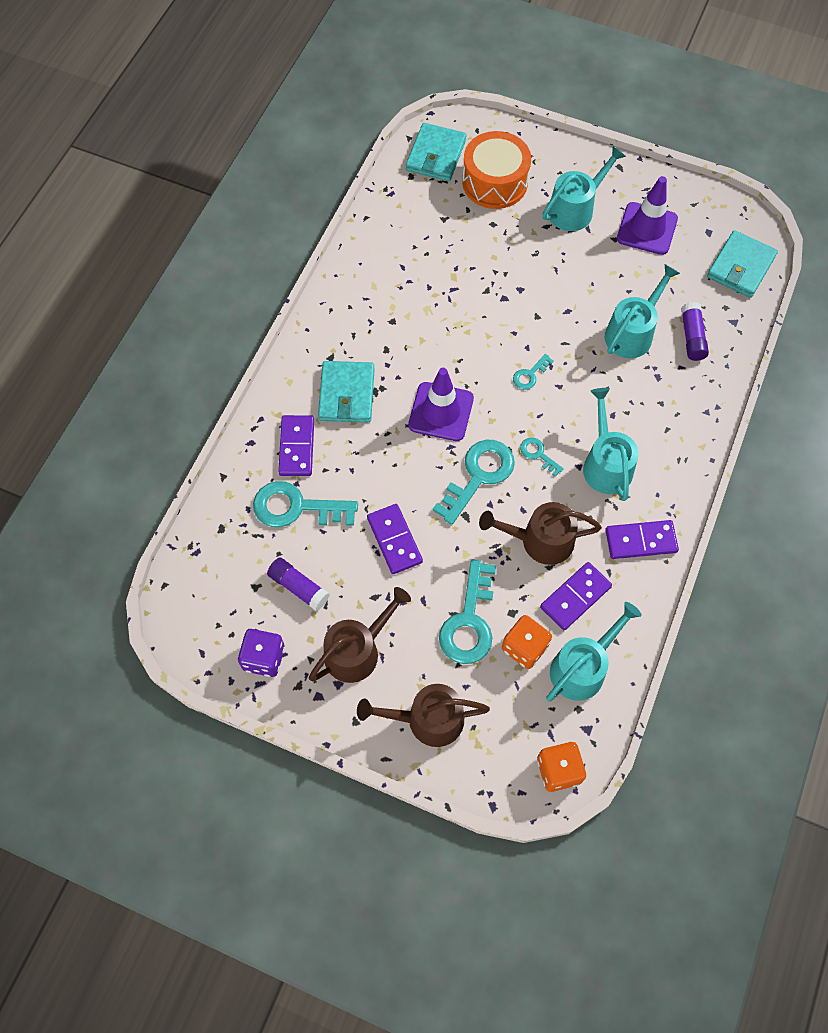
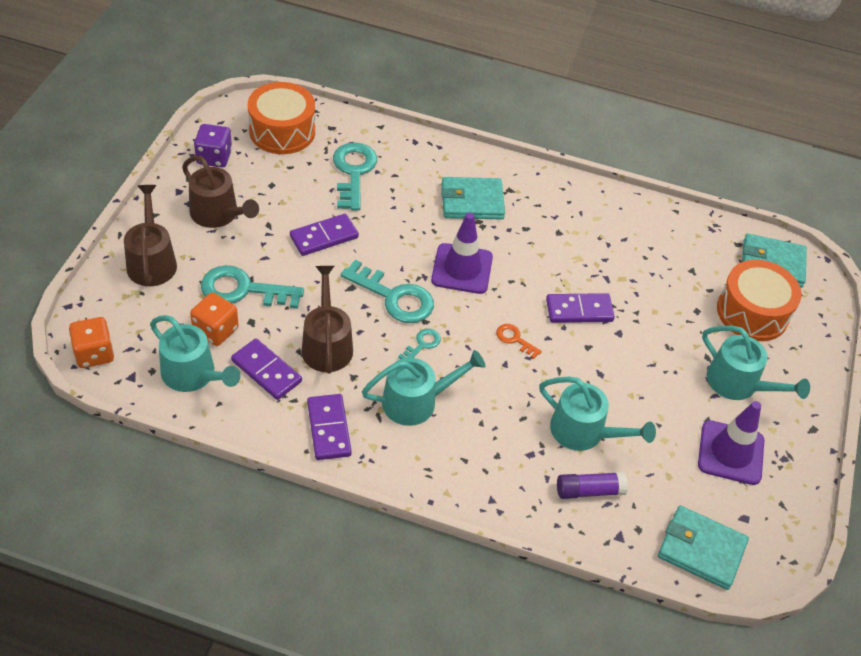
camera: 80 degrees right, 15 degrees down
purple glue stick [267,558,330,611] -> none
purple domino [278,415,314,476] -> purple domino moved to [546,293,615,323]
turquoise key [513,354,554,390] -> orange key [496,324,542,359]
none -> orange drum [248,82,315,154]

